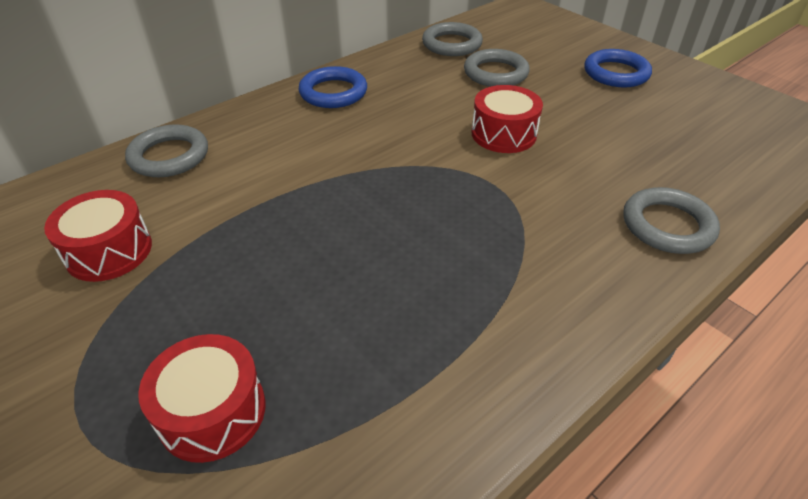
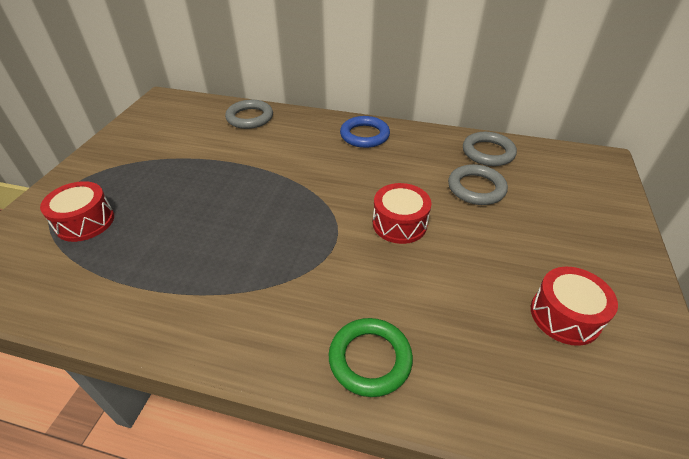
camera: 55 degrees right, 0 degrees up
red drum [44,190,152,282] -> red drum moved to [531,267,618,346]
blue ring [584,49,652,87] -> none
grey ring [623,187,720,254] -> green ring [329,318,413,397]

